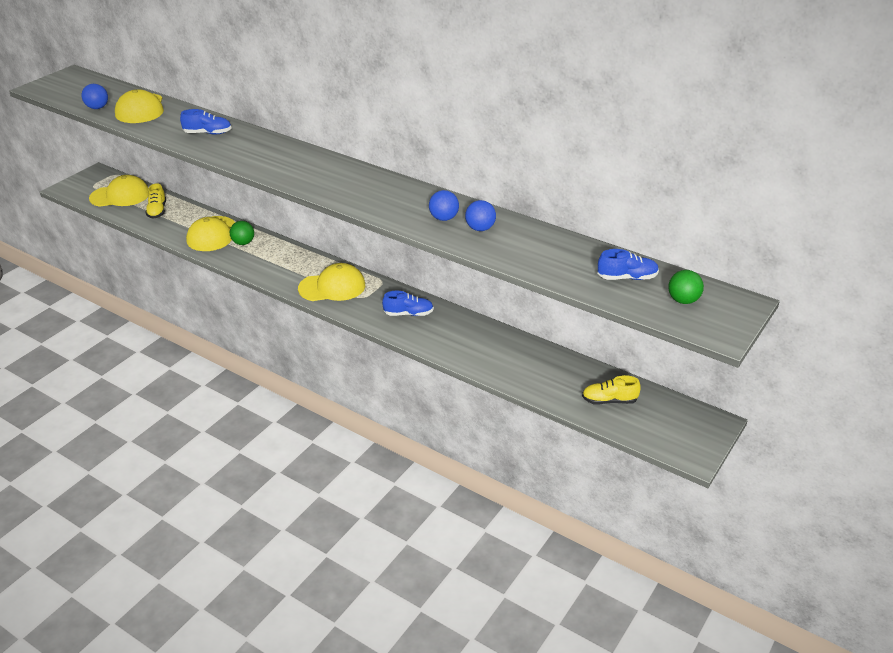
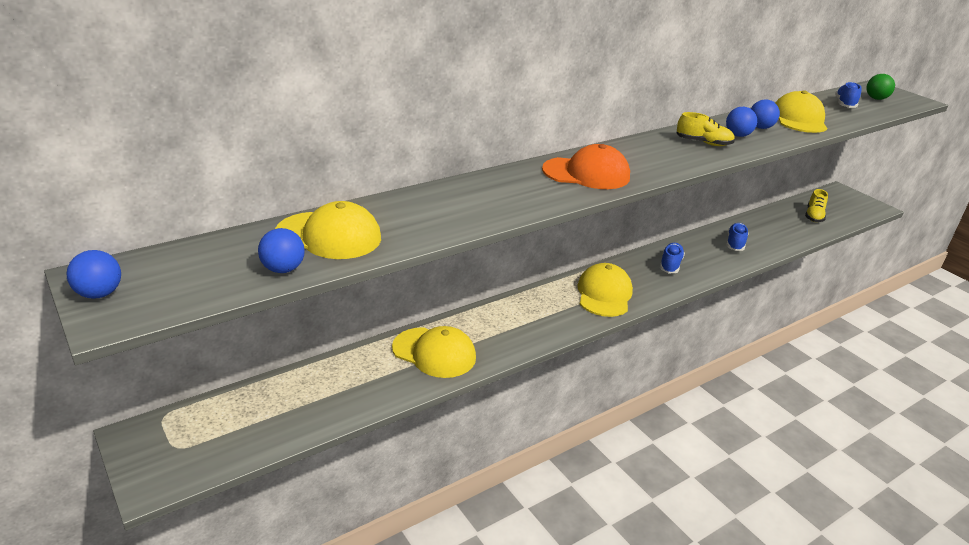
camera: 70 degrees left, 5 degrees down
yellow cap [89,175,148,207] -> yellow cap moved to [775,90,827,133]
yellow shoe [145,183,166,219] -> yellow shoe moved to [677,112,735,146]
blue shoe [180,109,232,134] -> blue shoe moved to [727,223,749,251]
green ball [229,221,254,245] -> none
none -> blue ball [66,250,121,299]
none -> orange cap [542,144,630,189]

